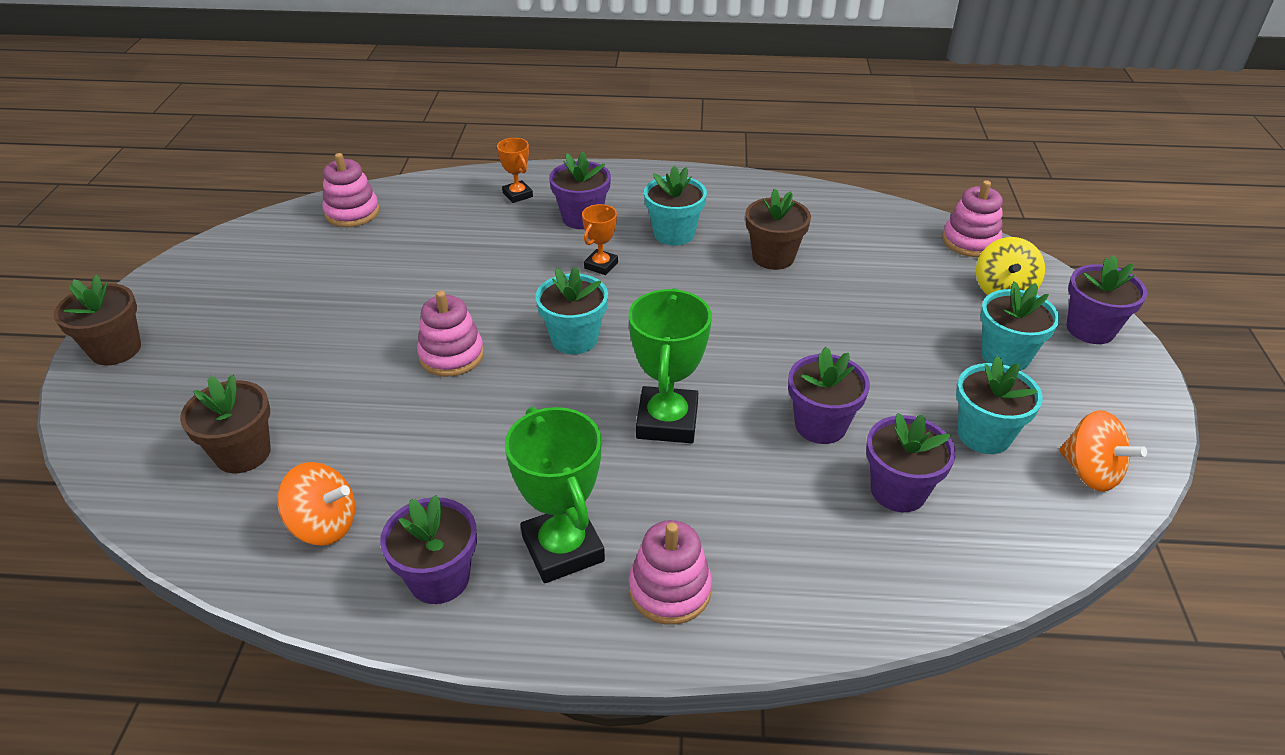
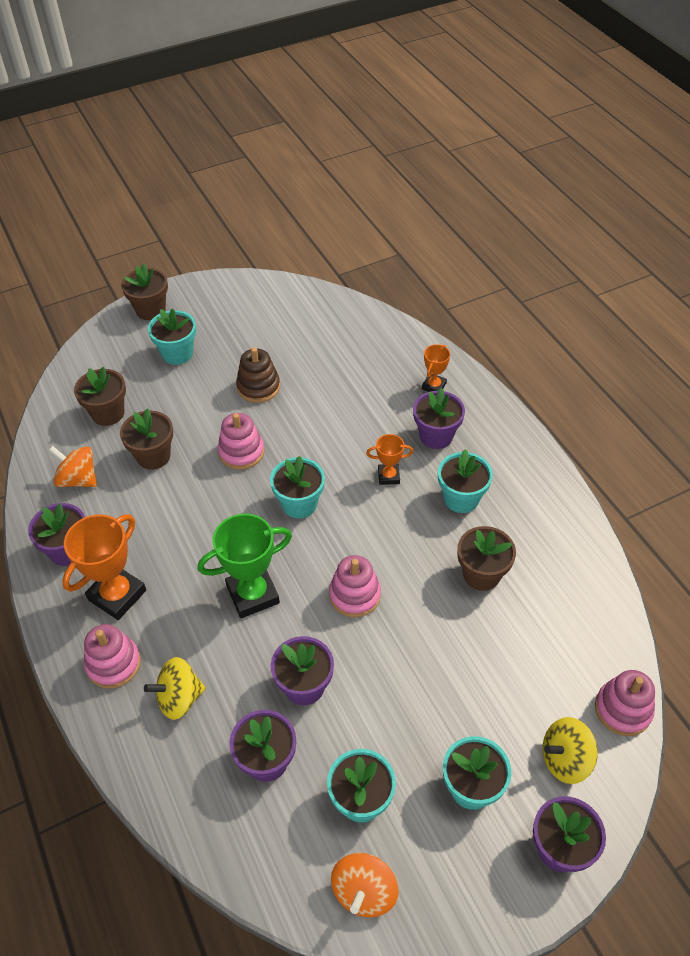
camera: 60 degrees right, 10 degrees up
orange spinning top [277,462,355,546] -> orange spinning top turned 135 degrees clockwise [49,446,97,487]
pink stacking toy [322,153,380,227] -> pink stacking toy moved to [329,555,381,617]
green trophy [505,407,605,583] -> orange trophy [62,514,146,620]
none -> brown flower pot [120,408,173,470]
none -> yellow spinning top [144,657,206,720]
none -> turquoise flower pot [148,309,196,365]
none -> brown stacking toy [236,347,280,403]

